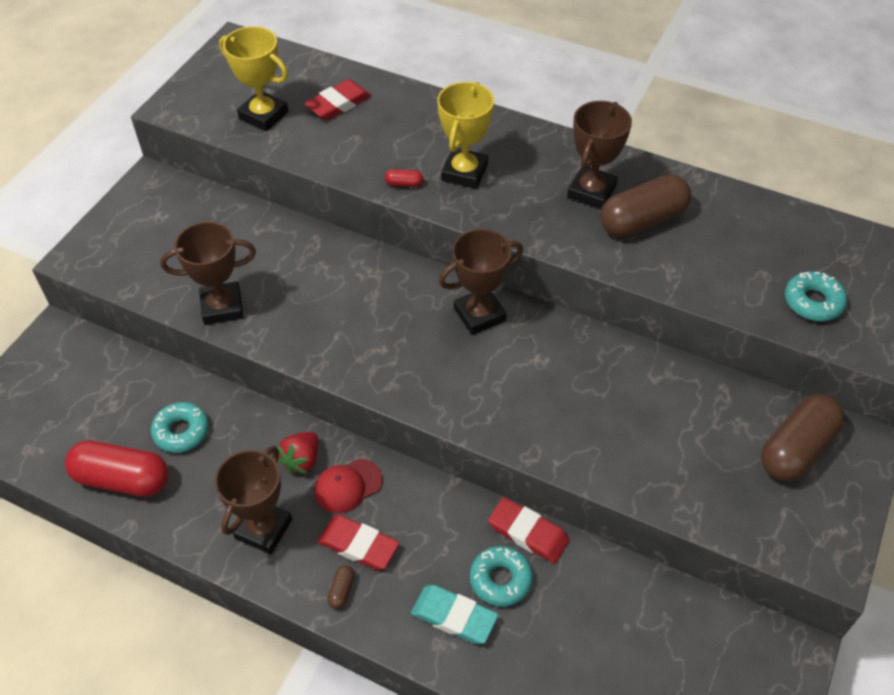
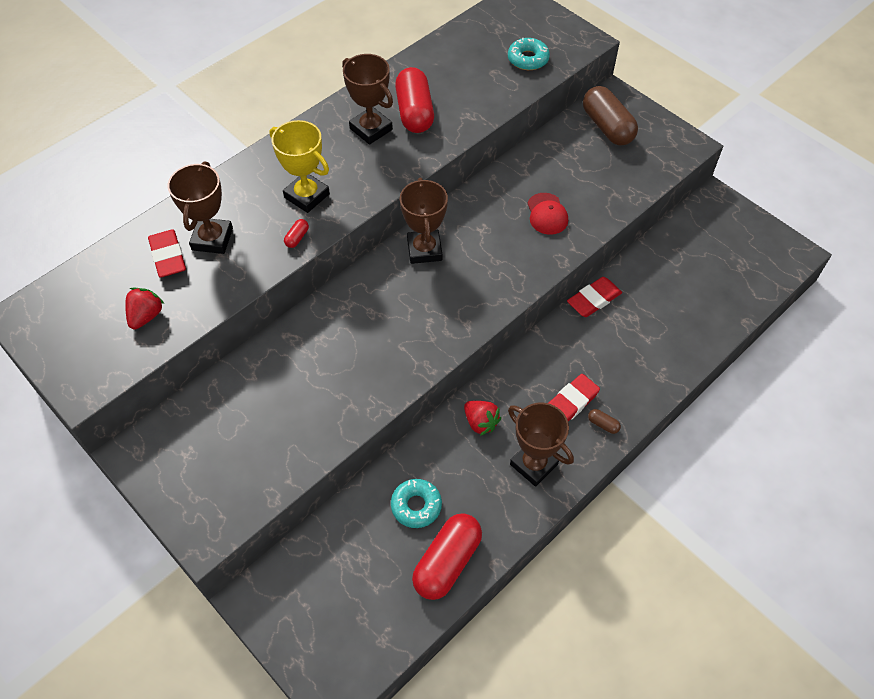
camera: 70 degrees left, 5 degrees up
brown trophy [160,221,256,325] -> brown trophy moved to [167,161,233,254]
yellow trophy [219,26,288,131] -> red strawberry [125,288,164,329]
red cap [314,459,383,514] -> red cap moved to [527,193,568,235]
turquoise eraser [411,585,498,644] -> none
turquoise donut [470,546,533,607] -> none
brown capsule [600,174,692,237] -> red capsule [395,67,434,133]

